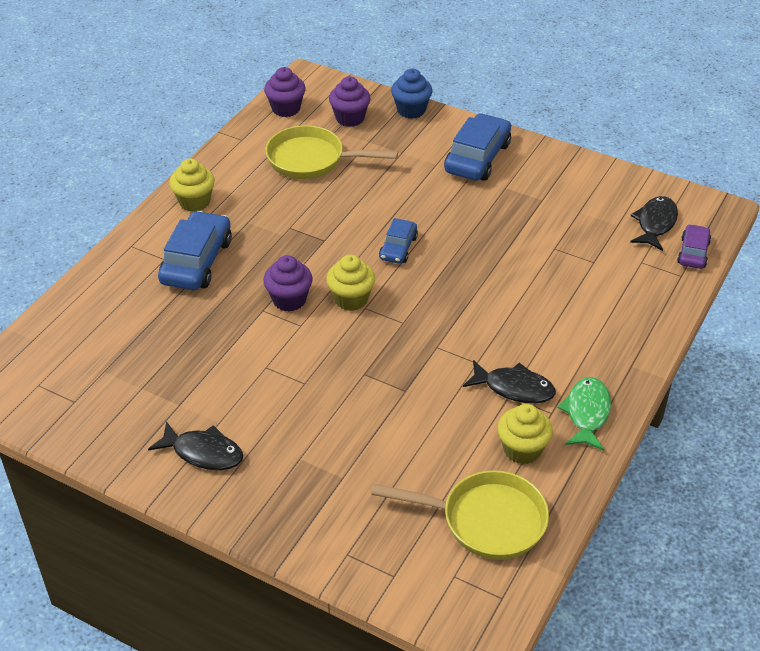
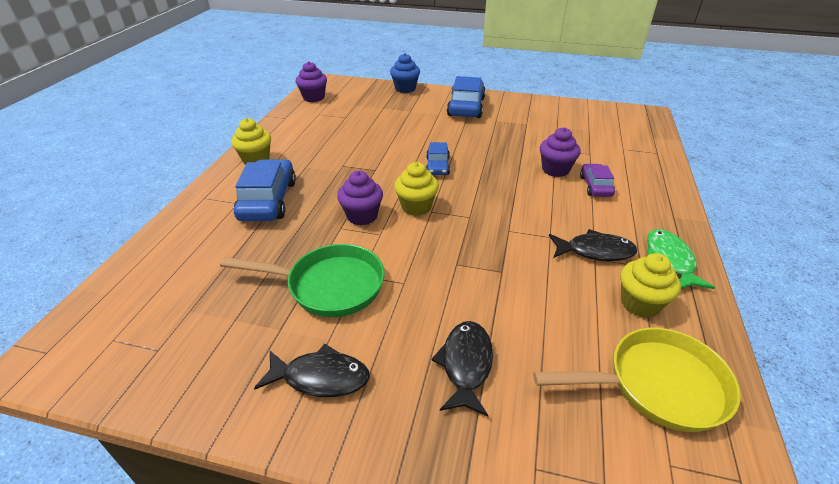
camera: 15 degrees left, 5 degrees down
yellow pan [266,125,398,179] -> none
purple cupcake [329,76,371,127] -> purple cupcake moved to [540,127,581,177]
black fish [630,196,678,251] -> black fish moved to [431,321,493,417]
purple car [677,224,711,269] -> purple car moved to [580,164,615,197]
none -> green pan [220,244,385,317]

